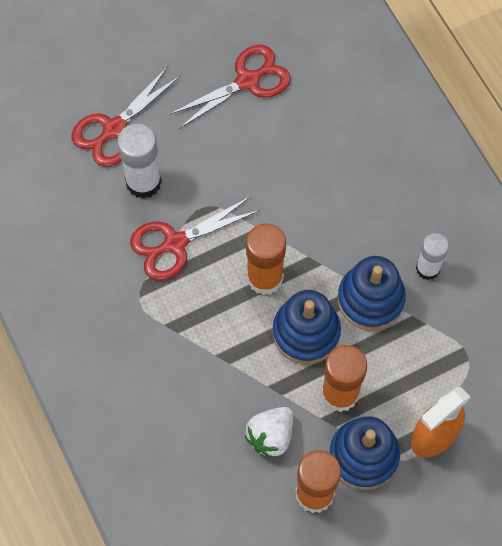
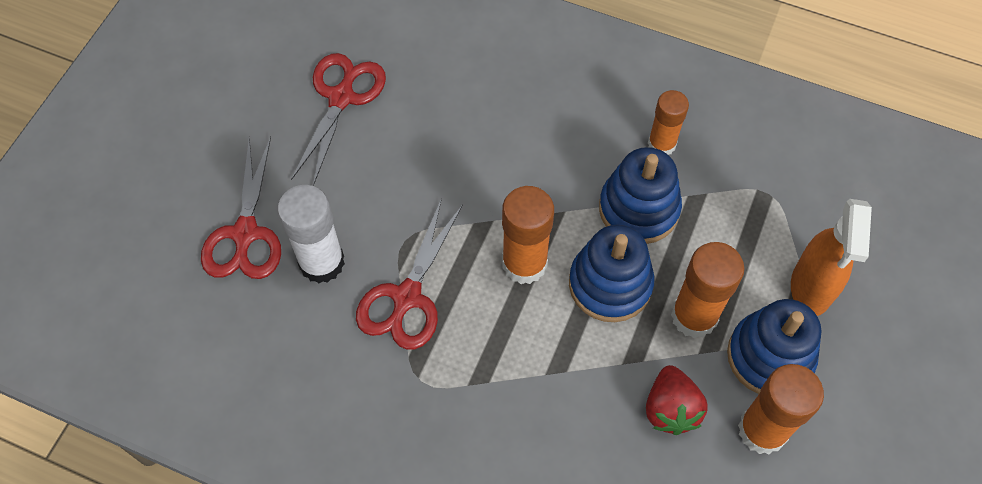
camera: 40 degrees left, 5 degrees down
white strawberry [245,407,293,459] -> red strawberry [646,365,708,435]
white glue stick [416,233,449,280] -> orange glue stick [648,90,689,155]

